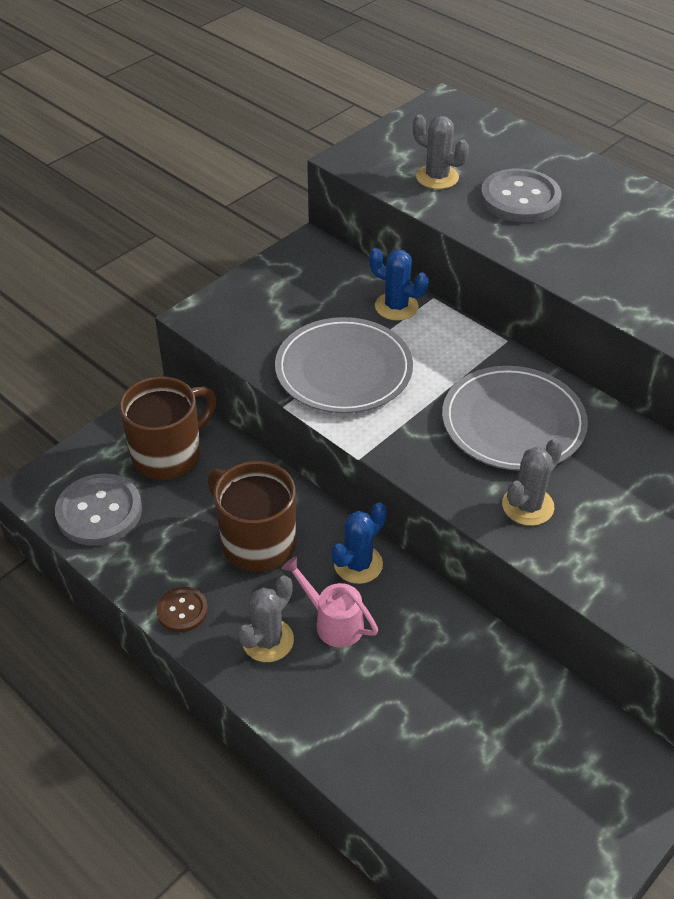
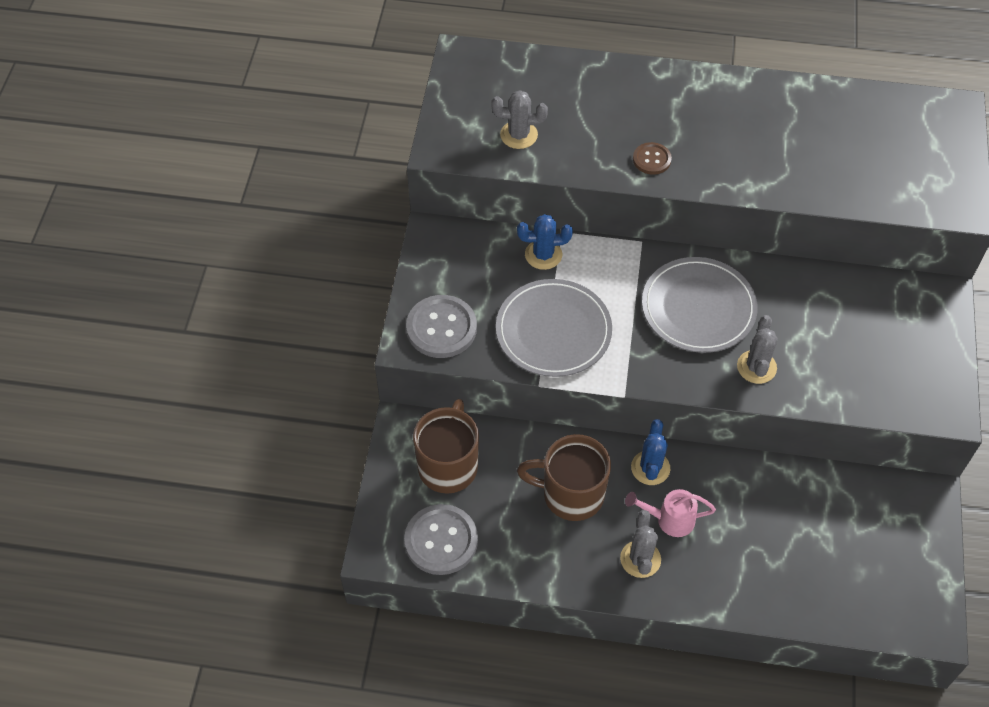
camera: 35 degrees left, 10 degrees up
brown button [156,587,208,632] -> brown button moved to [633,142,672,175]
grey button [480,168,562,223] -> grey button moved to [406,295,477,358]

